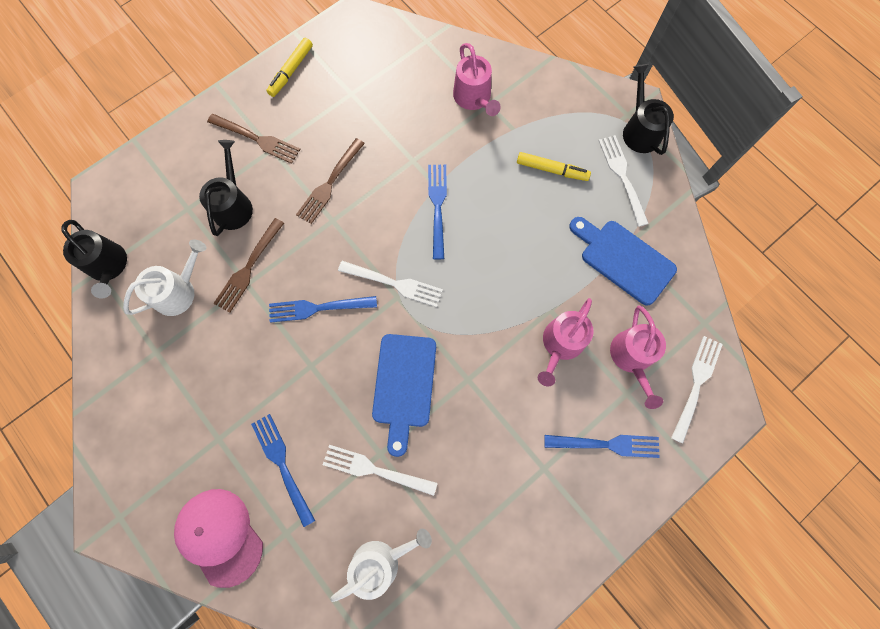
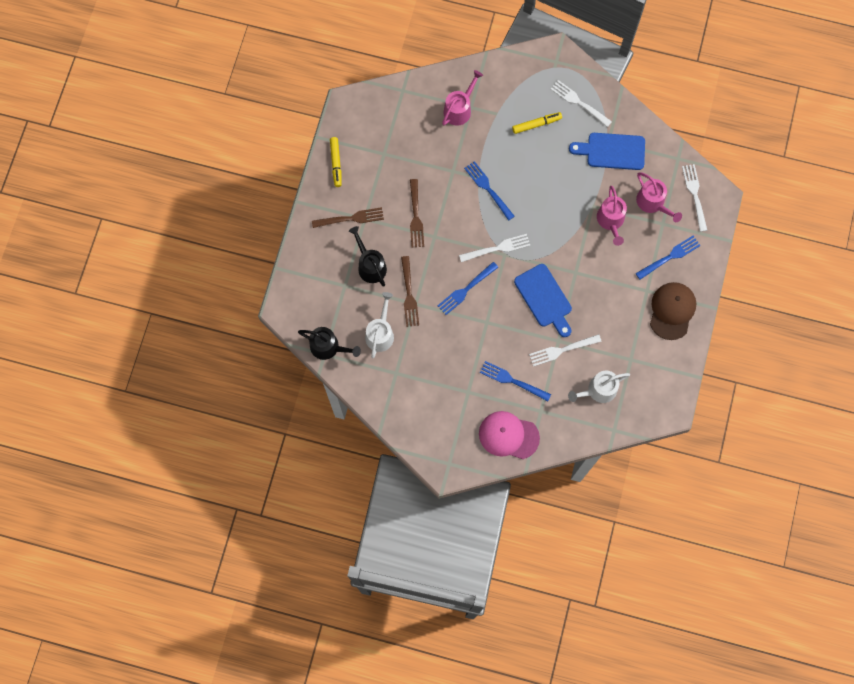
camera: 35 degrees left, 0 degrees up
white watering can [330,529,432,602] -> white watering can turned 135 degrees counterclockwise [568,370,630,403]
pink watering can [453,43,501,116] -> pink watering can turned 90 degrees counterclockwise [442,70,483,126]
black watering can [623,64,674,155] -> none
none -> brown cap [650,282,696,340]

